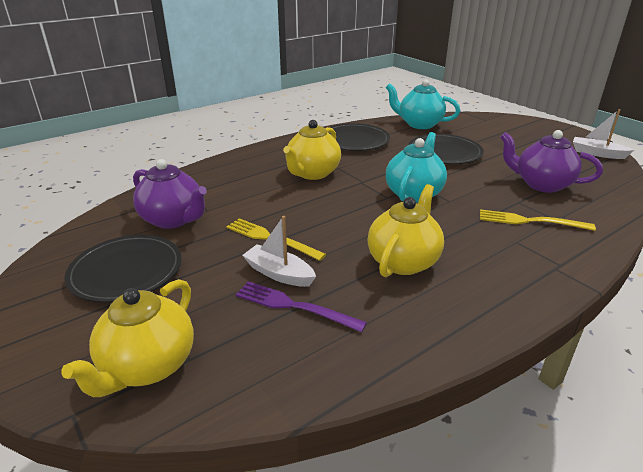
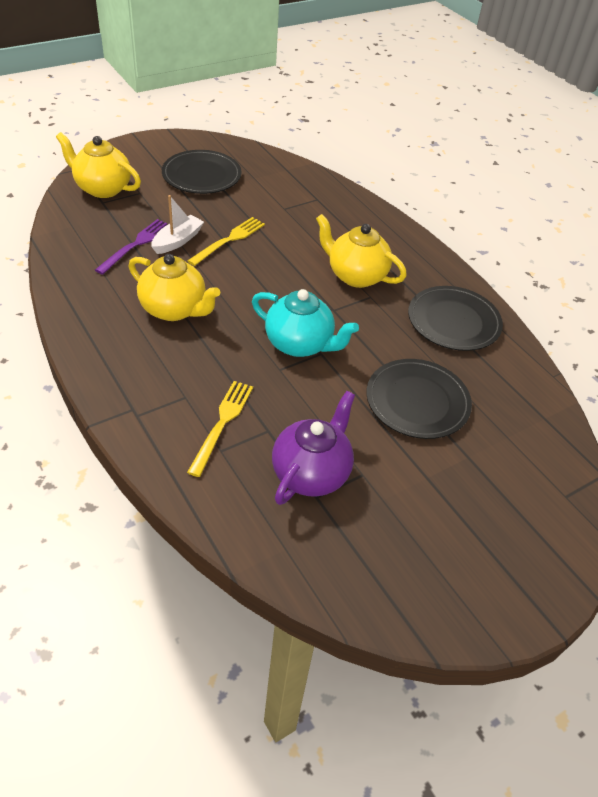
camera: 90 degrees right, 15 degrees up
purple teapot [133,159,207,229] -> none
turquoise teapot [386,79,460,129] -> none
white boat [573,109,634,159] -> none

